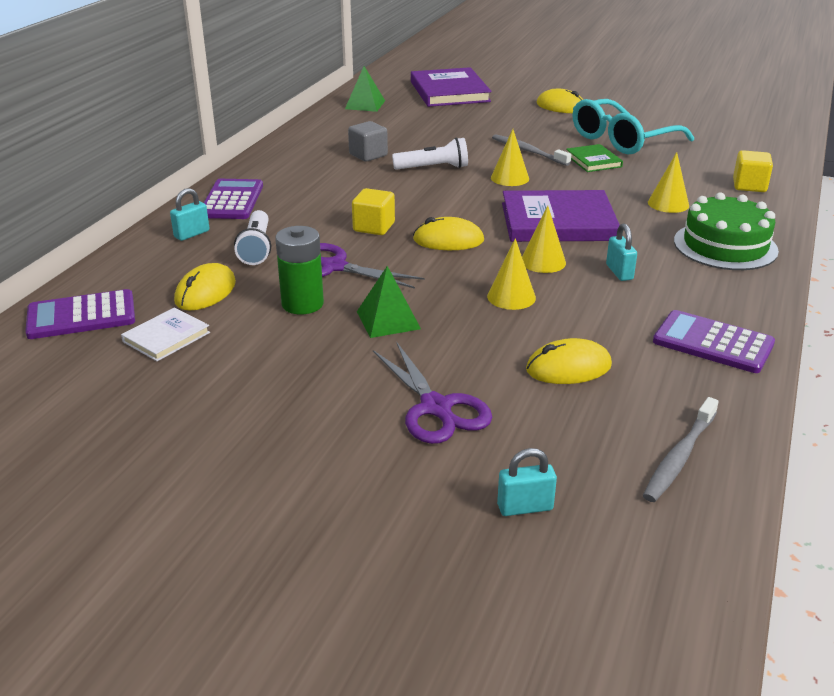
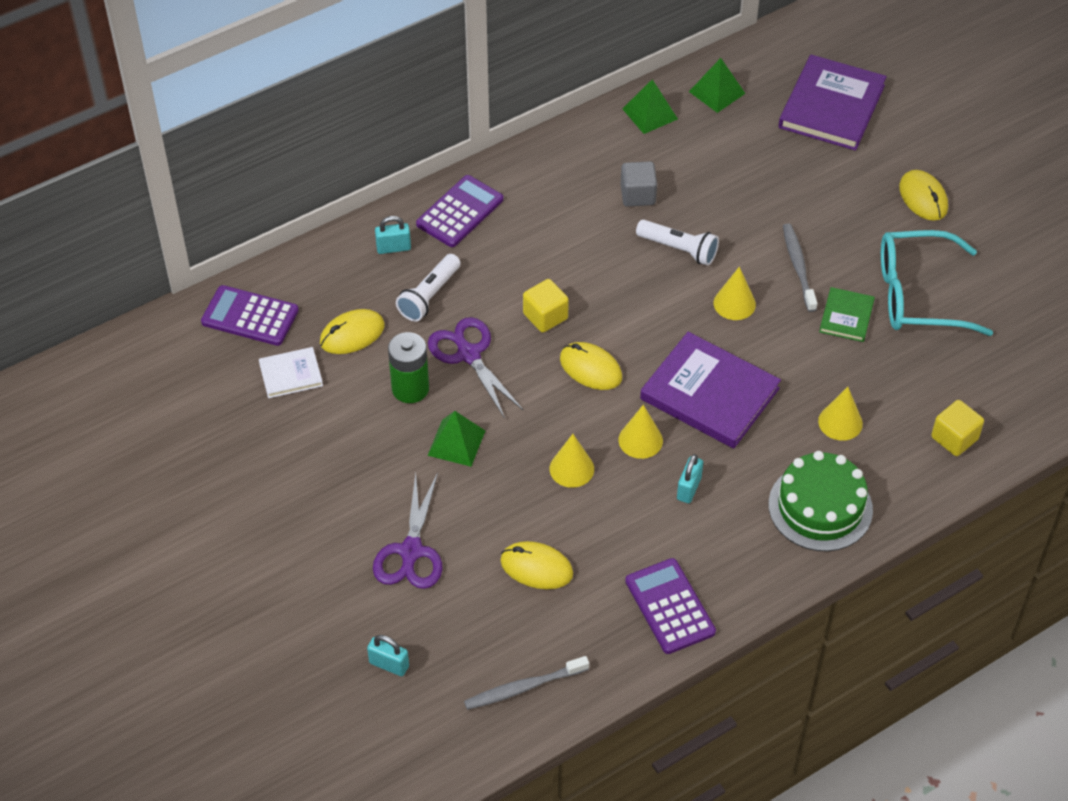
camera: 35 degrees right, 20 degrees up
none -> green pyramid [623,79,678,134]

